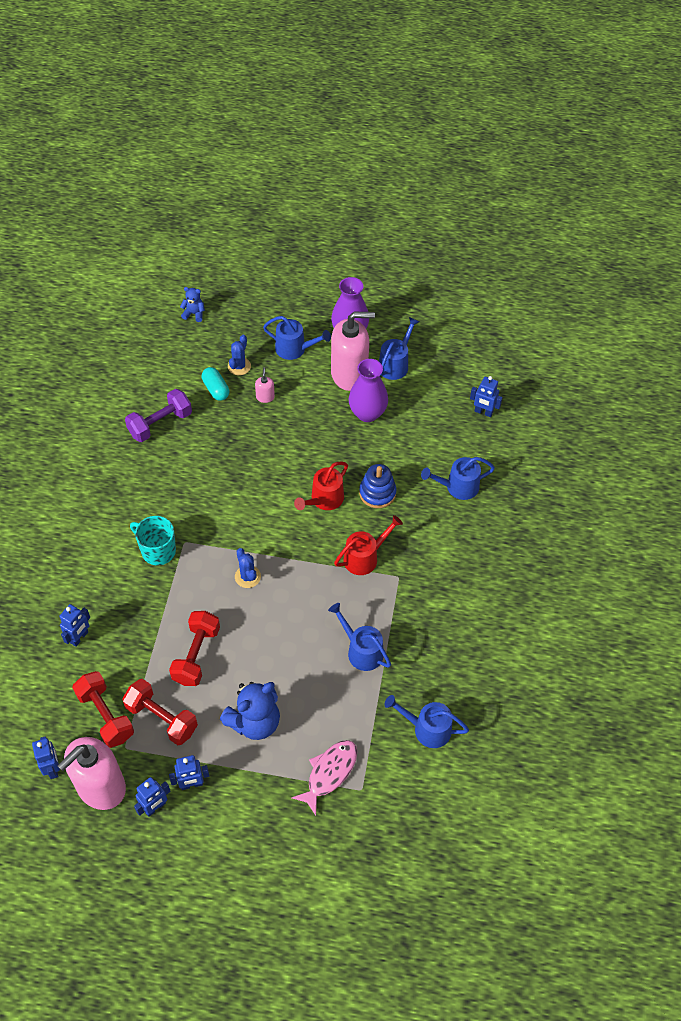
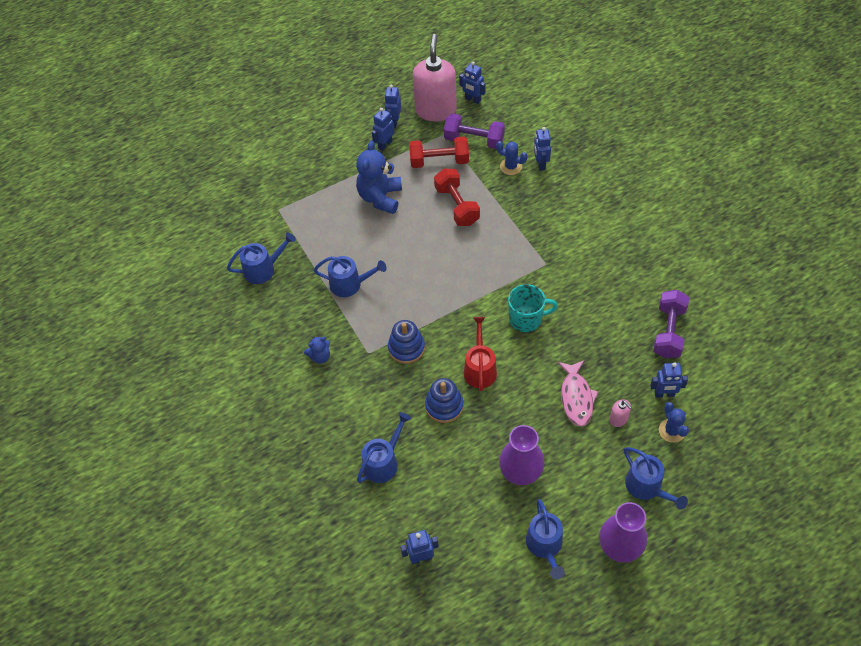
camera: 145 degrees right, 0 degrees up
red dumbbell [72,671,134,748] -> purple dumbbell [444,113,505,149]
turquoise mug [130,516,176,565] -> turquoise mug moved to [508,284,558,332]
blue teddy bear [180,287,205,322] -> blue teddy bear moved to [304,336,330,364]
turquoise capsule [202,367,229,401] -> blue robot [650,362,688,398]
blue cactus [235,548,261,588] -> blue cactus moved to [496,141,527,175]
blue watering can [263,316,331,360] -> blue watering can turned 105 degrees counterclockwise [624,447,688,510]
pink fish [291,740,357,816] -> pink fish moved to [558,360,598,427]
pink soap dispenser [331,312,375,391] -> none
red watering can [334,515,403,575] -> blue stacking toy [388,320,425,364]

